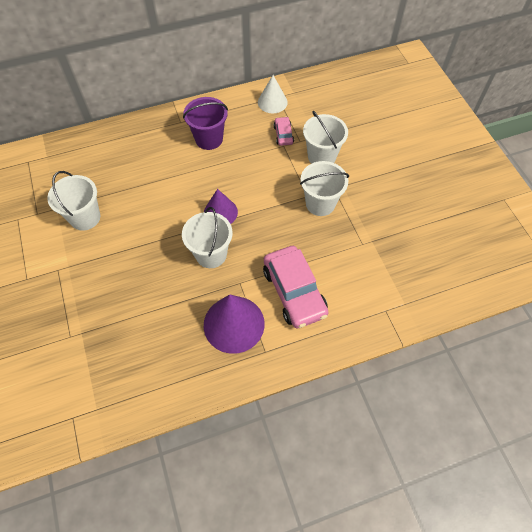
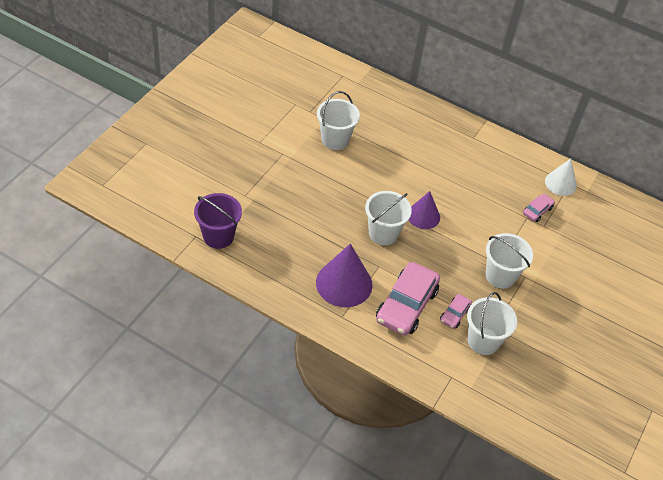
camera: 45 degrees right, 10 degrees down
purple bucket [183,97,228,150] -> purple bucket moved to [194,193,242,249]
white bucket [303,111,348,164] -> white bucket moved to [467,292,517,355]
none -> pink car [440,294,472,329]

